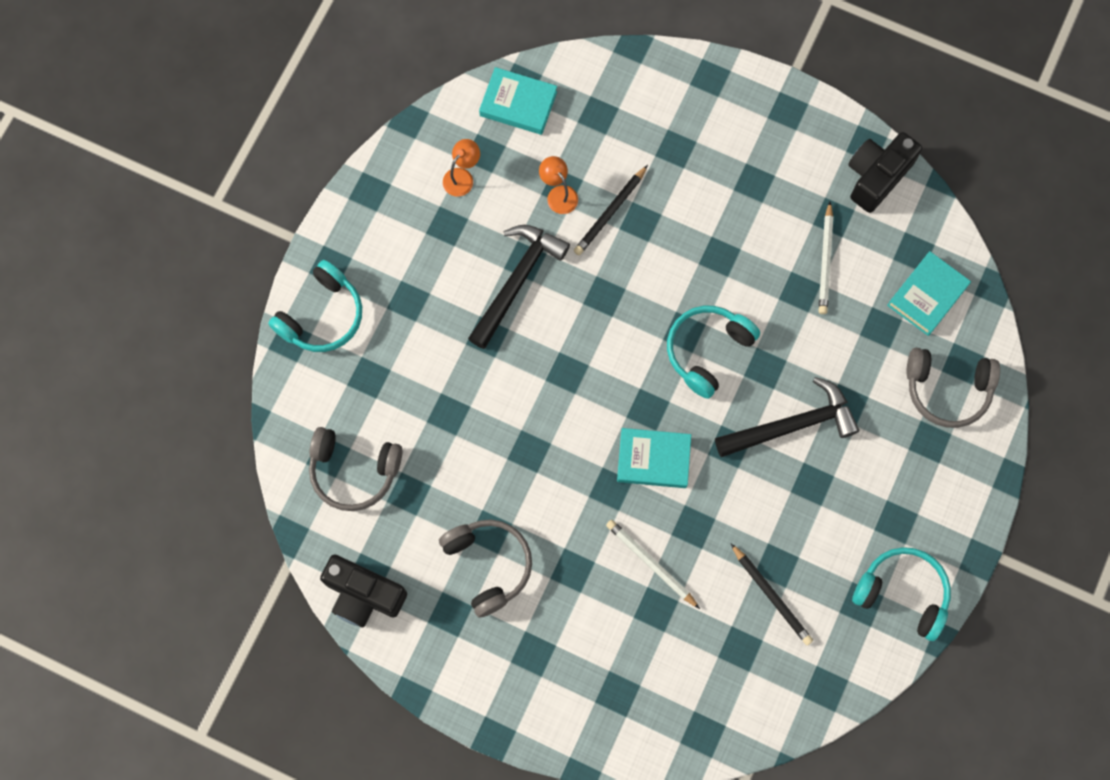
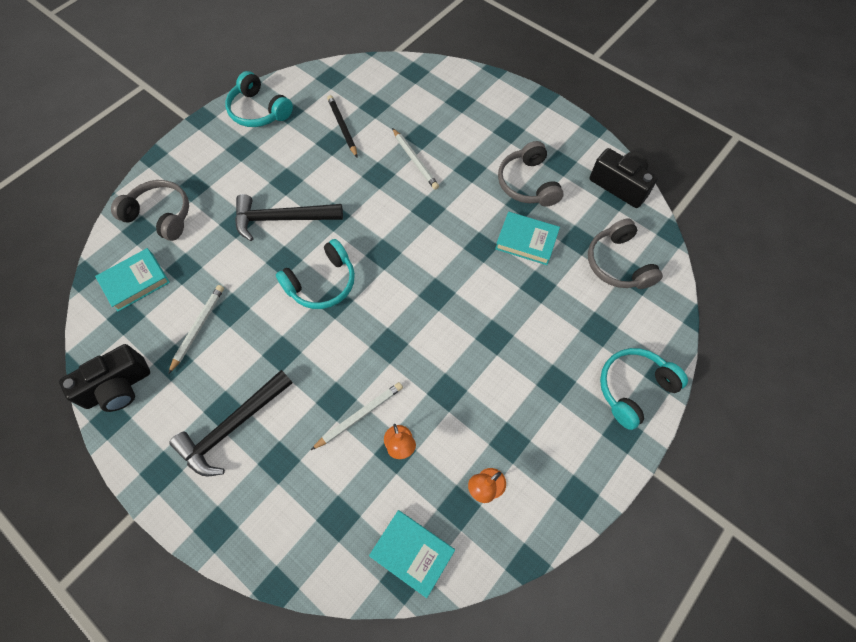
camera: 165 degrees left, 10 degrees down
grey headphones [309,427,403,511] -> grey headphones turned 135 degrees counterclockwise [588,218,663,289]
black hammer [468,225,570,349] -> black hammer moved to [169,370,293,476]
black pencil [574,165,648,255] -> white pencil [311,382,403,450]
turquoise book [617,428,691,488] -> turquoise book moved to [495,212,560,265]

